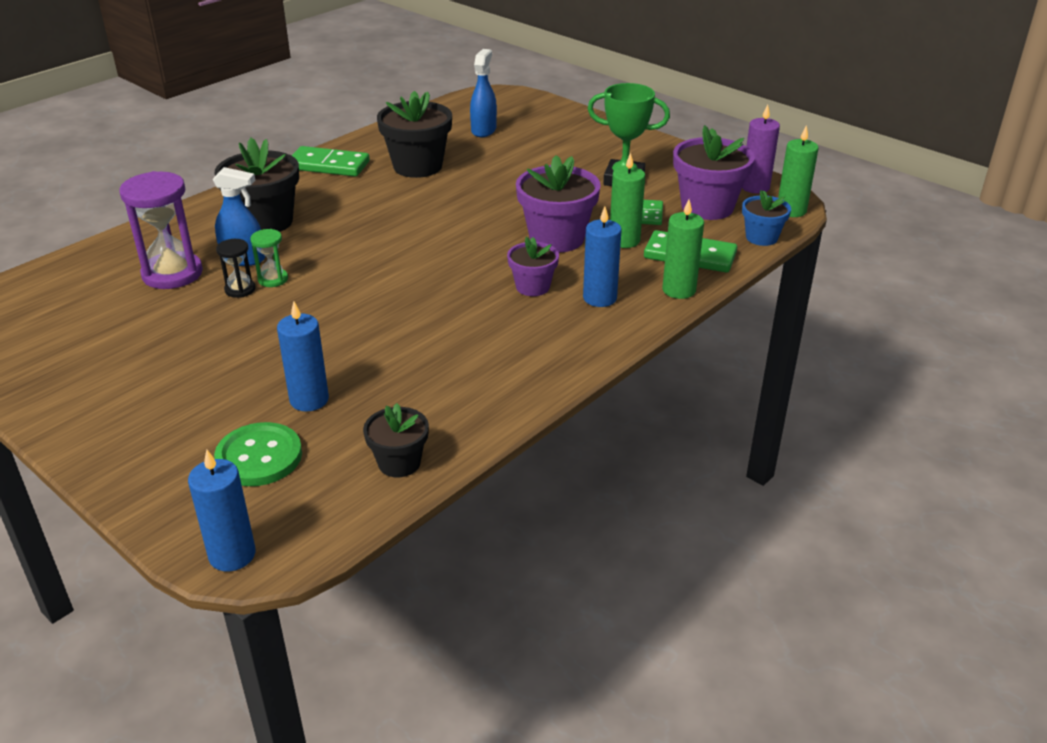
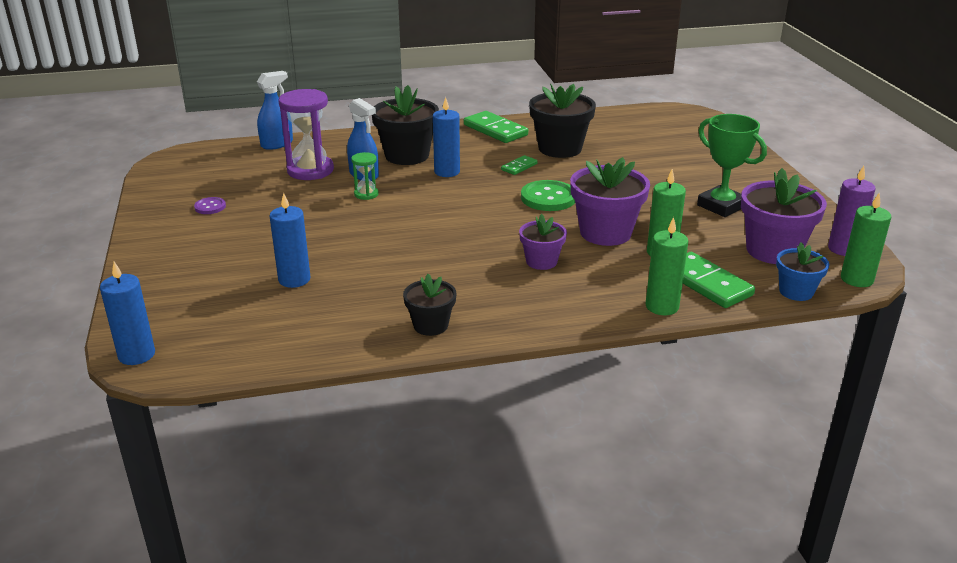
camera: 35 degrees right, 5 degrees down
green button [214,422,302,486] -> green button moved to [521,180,575,211]
black hourglass [216,239,256,298] -> none
black flower pot [363,403,429,477] -> black flower pot moved to [403,274,456,336]
blue spray bottle [470,49,497,137] -> blue spray bottle moved to [257,71,293,150]
blue candle [583,207,622,307] -> blue candle moved to [433,97,460,177]
green domino [642,200,663,225] -> green domino moved to [501,155,538,175]
none -> purple button [194,197,226,214]

